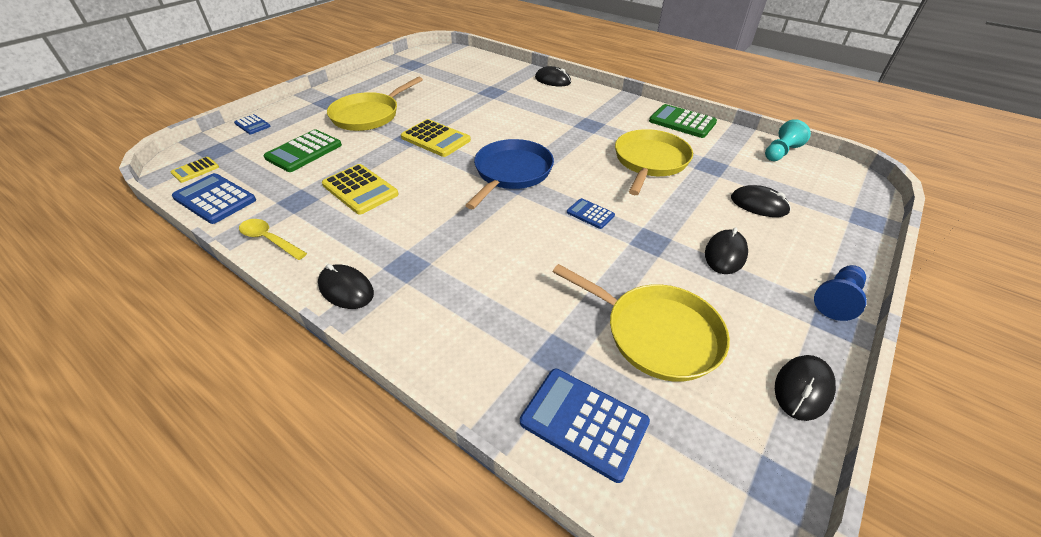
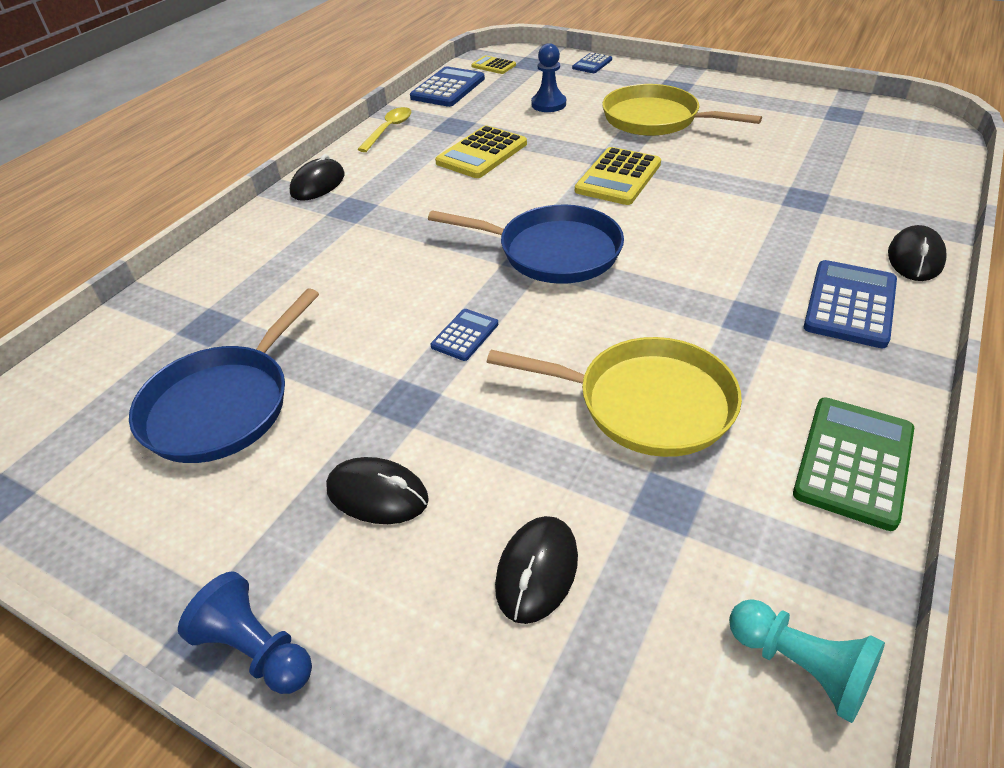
camera: 85 degrees right, 0 degrees up
green calculator [264,129,342,172] -> blue pawn [531,43,566,112]
blue calculator [520,369,650,483] -> blue calculator moved to [804,260,897,348]
yellow pan [553,264,730,382] -> blue pan [129,288,319,463]
black mouse [775,355,836,421] -> none

